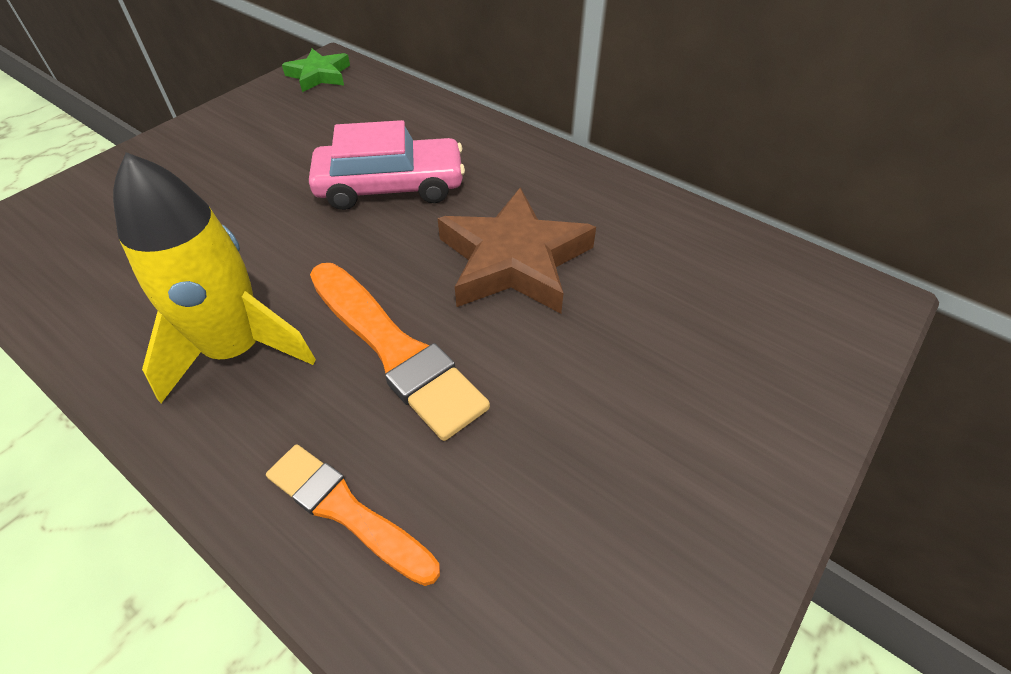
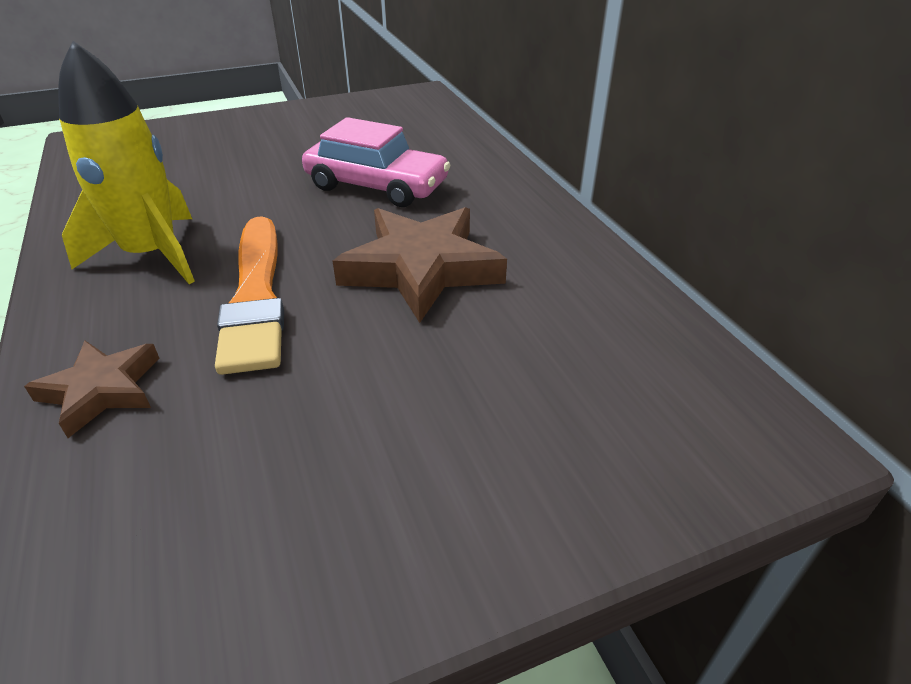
camera: 30 degrees right, 10 degrees down
orange brush [266,444,440,586] -> brown star [24,340,160,438]
green star [282,49,350,92] -> none

